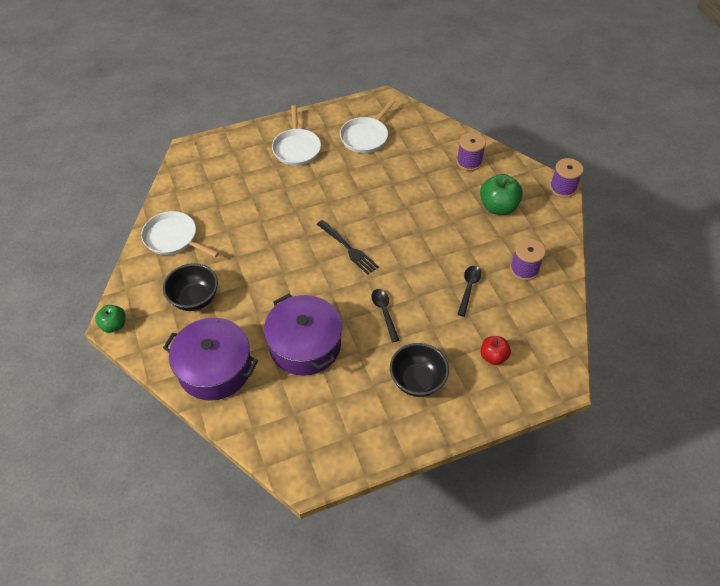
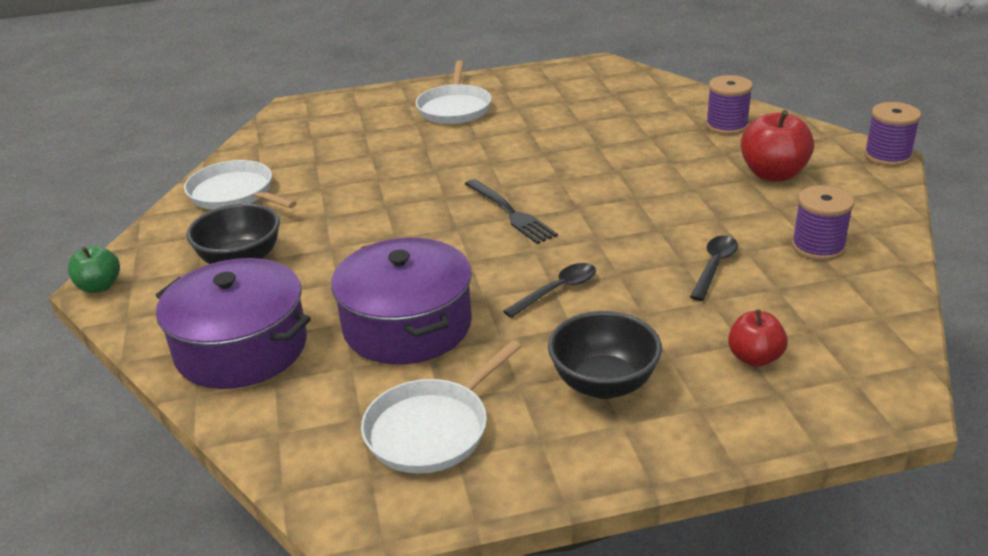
camera: 10 degrees right, 20 degrees down
white pan [340,99,395,153] -> white pan moved to [361,340,522,474]
black spoon [371,289,400,342] -> black spoon turned 60 degrees clockwise [503,263,596,318]
green apple [480,174,523,215] -> red apple [741,110,814,182]

